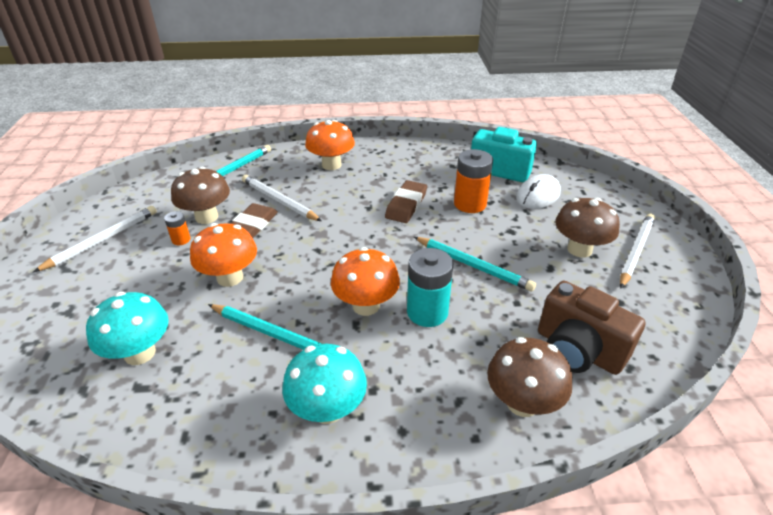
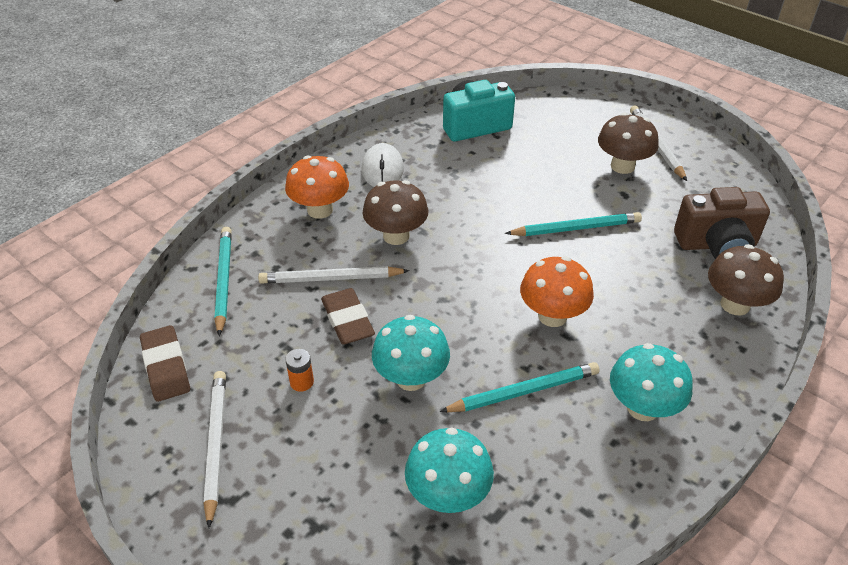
camera: 45 degrees left, 5 degrees up
brown mushroom [171,166,230,224] -> brown mushroom moved to [363,180,428,245]
orange mushroom [190,223,257,287] -> turquoise mushroom [372,315,450,391]
brown eraser [385,180,427,223] -> brown eraser moved to [140,325,190,402]
turquoise battery [407,248,453,327] -> none
orange battery [454,149,493,213] -> none
white mouse [516,174,561,209] -> white mouse moved to [362,143,404,187]

